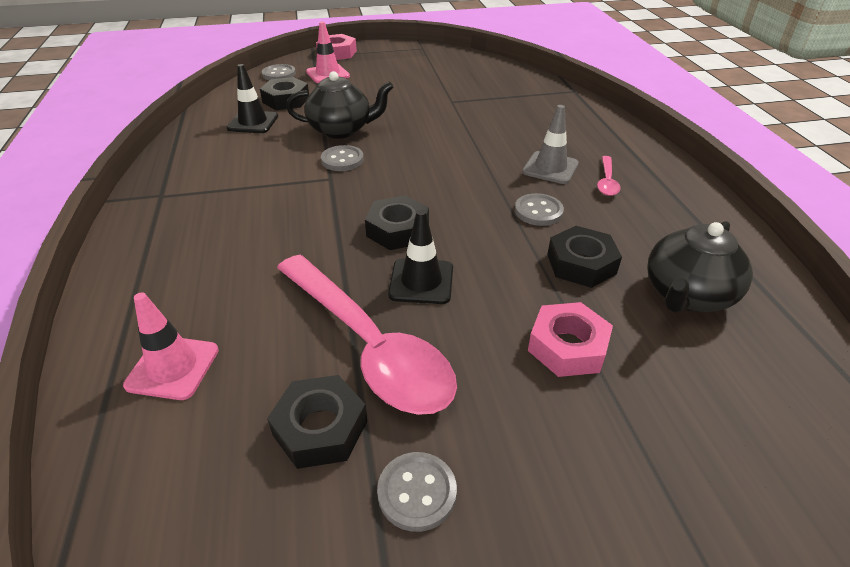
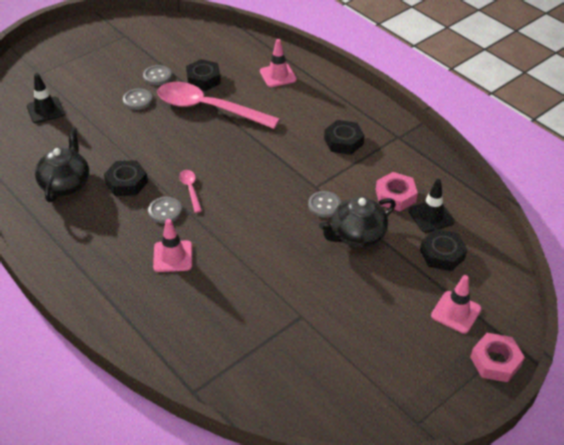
camera: 150 degrees right, 5 degrees up
grey button [262,64,296,80] -> grey button moved to [123,89,152,110]
black nut [365,195,429,250] -> black nut moved to [324,120,365,155]
black traffic cone [388,210,453,304] -> black traffic cone moved to [27,73,65,123]
grey traffic cone [523,105,579,184] -> pink traffic cone [153,219,192,272]
pink nut [528,302,613,377] -> pink nut moved to [376,172,418,211]
pink spoon [597,156,621,196] -> pink spoon moved to [179,170,202,213]

